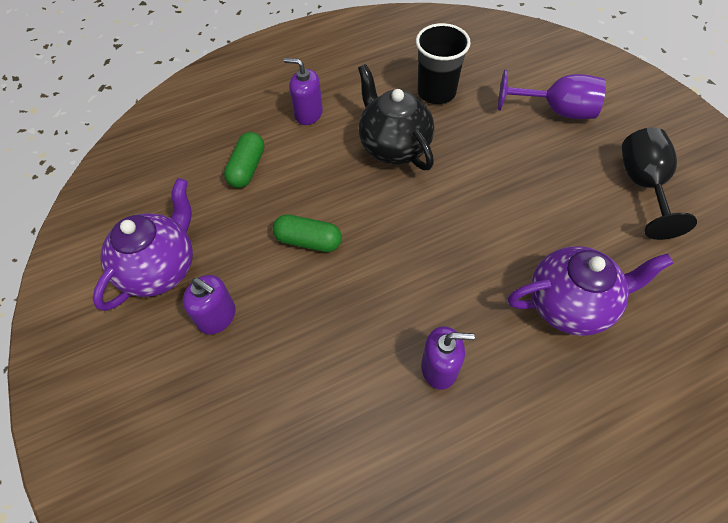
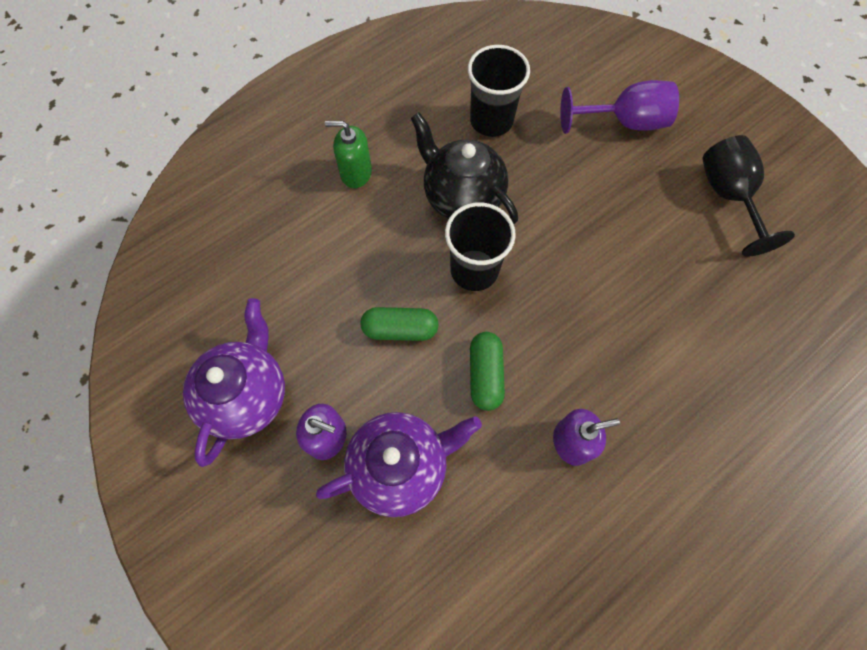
camera: 15 degrees left, 10 degrees up
green capsule [224,132,264,188] -> green capsule moved to [470,332,505,411]
purple soap dispenser [284,58,323,125] -> green soap dispenser [325,121,372,188]
purple teapot [508,246,673,336] -> purple teapot moved to [316,412,482,517]
none -> black cup [445,202,516,291]

